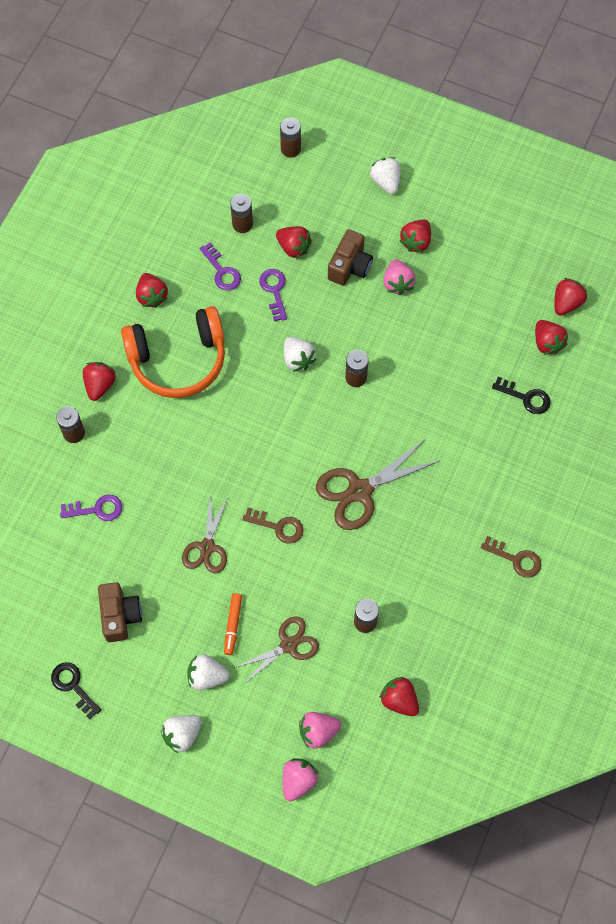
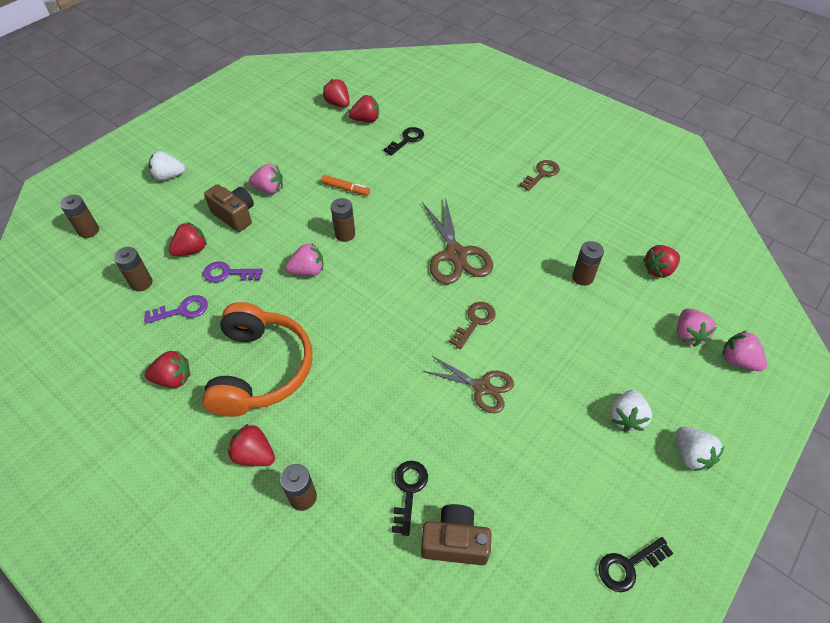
camera: 75 degrees left, 15 degrees down
purple key [60,495,122,521] -> black key [392,461,428,536]
brown camera [98,582,142,642] -> brown camera moved to [421,504,491,565]
orange marker [224,593,242,655] -> orange marker moved to [321,175,370,196]
brown scissors [234,616,319,684] -> none
white strawberry [284,337,316,372] -> pink strawberry [285,243,323,276]
red strawberry [400,220,431,253] -> none

